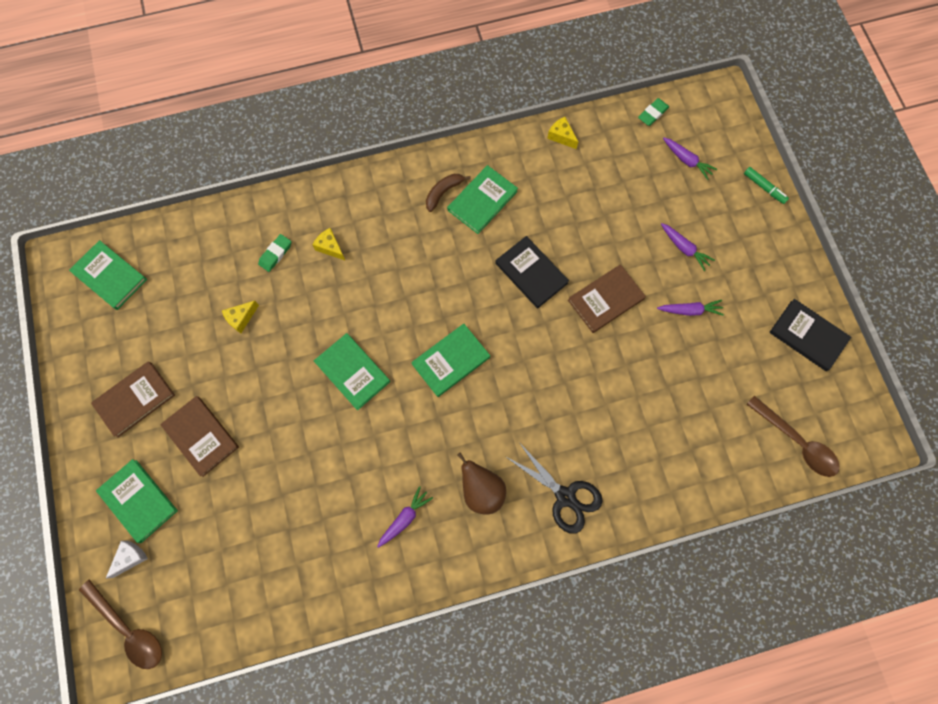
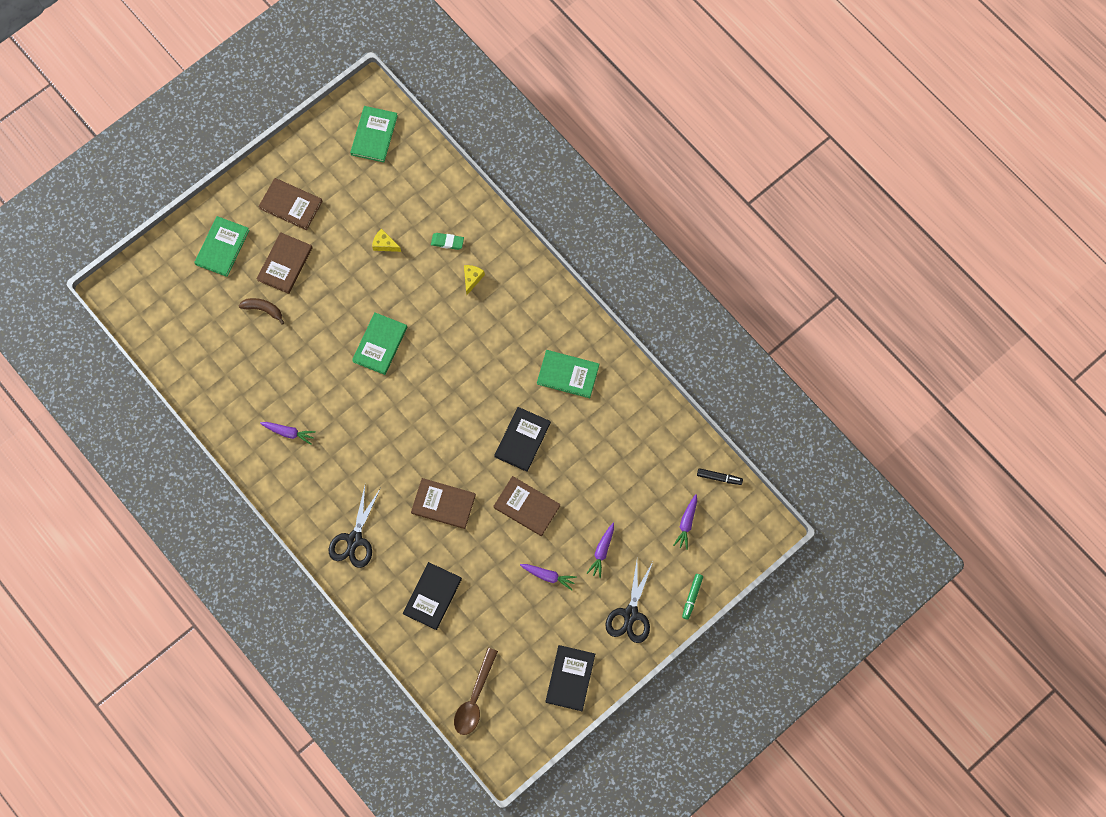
camera: 65 degrees right, 0 degrees up
brown spoon [79,579,162,669] -> none
white cheese [105,541,148,579] -> none
green book [411,324,490,397] -> none
brown banana [426,174,471,212] -> brown banana moved to [239,298,284,325]
brown pear [457,452,506,515] -> none
yellow cheese [547,117,578,149] -> none
green eraser [638,98,669,126] -> black marker [697,468,743,485]
purple carrot [657,300,724,316] -> purple carrot turned 45 degrees counterclockwise [520,564,577,590]
none -> black book [403,562,462,630]
none -> brown book [411,478,476,529]
none -> black scissors [605,561,653,643]

